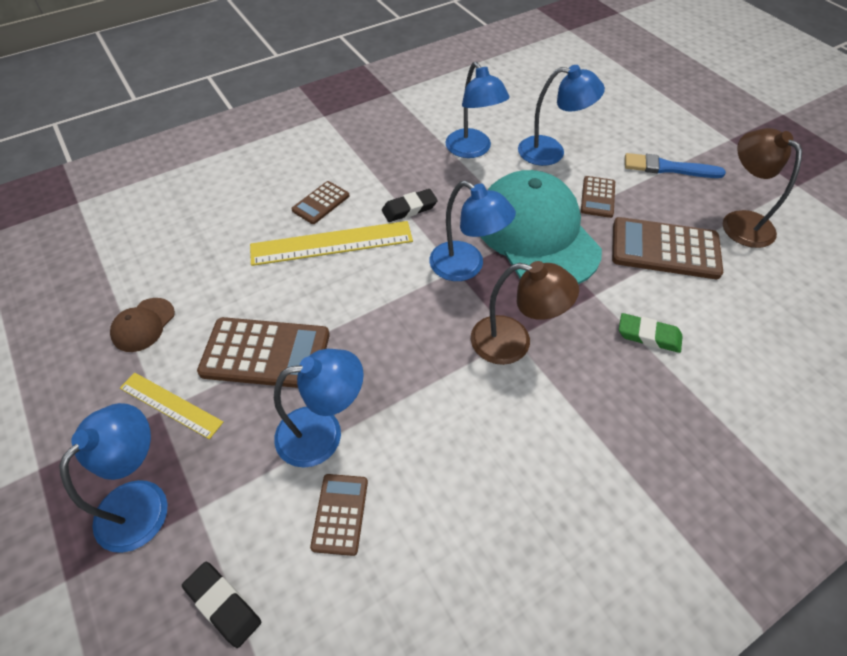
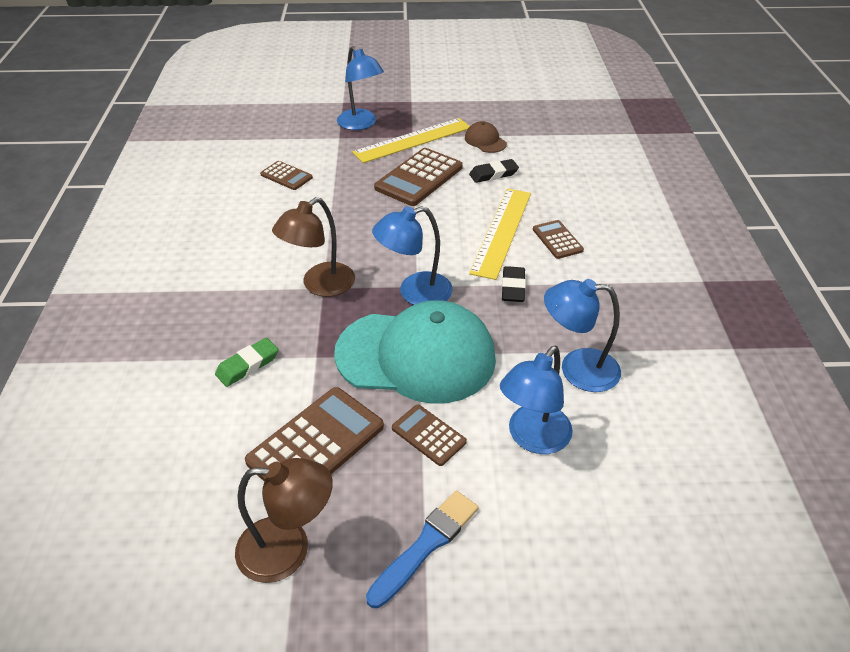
camera: 120 degrees right, 10 degrees down
yellow ruler [120,373,223,439] -> yellow ruler [352,118,470,163], size x1.66
black eraser [182,562,261,648] -> black eraser moved to [469,159,519,183]
blue lamp [274,349,364,468] -> none

